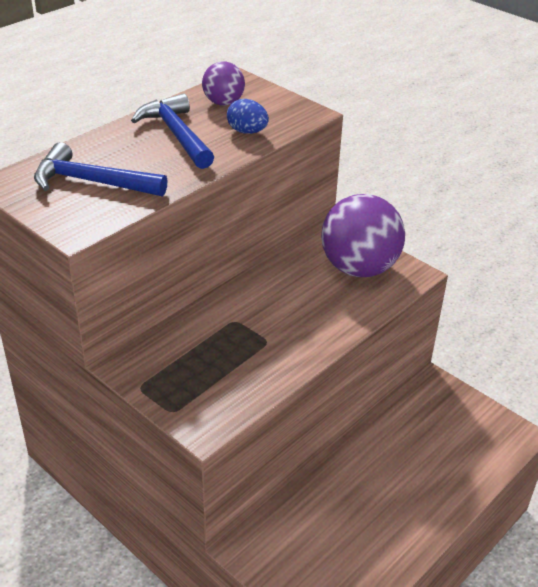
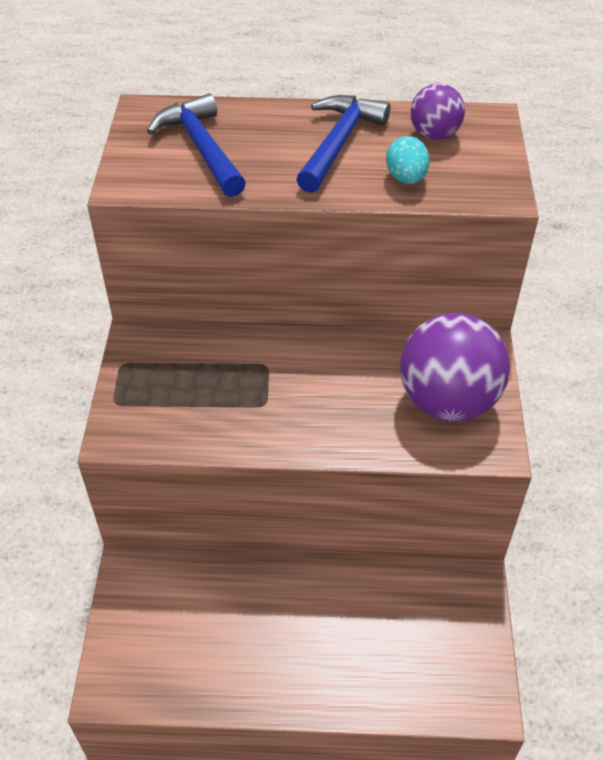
camera: 50 degrees right, 10 degrees up
blue egg [227,99,269,134] -> turquoise egg [386,136,430,184]

